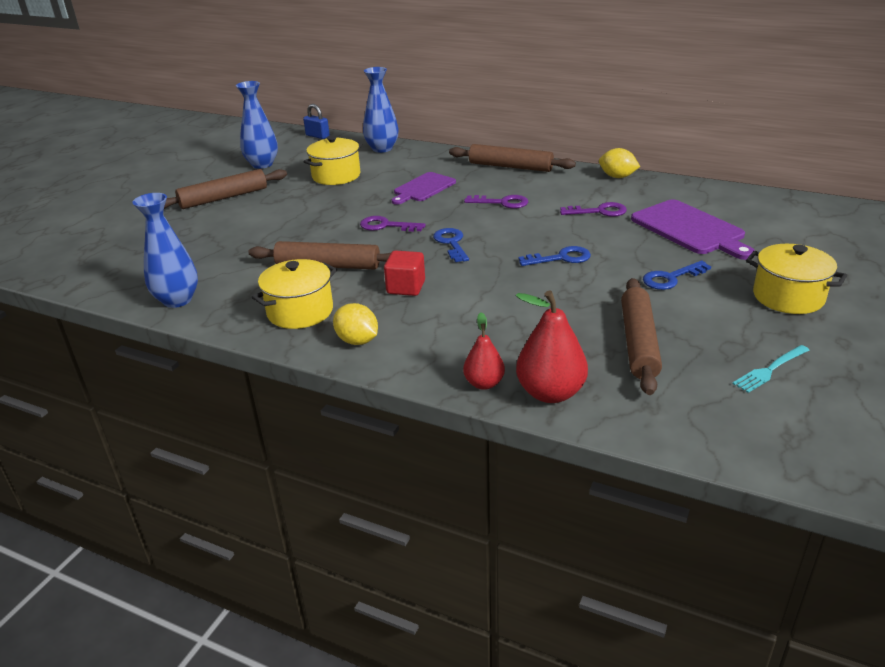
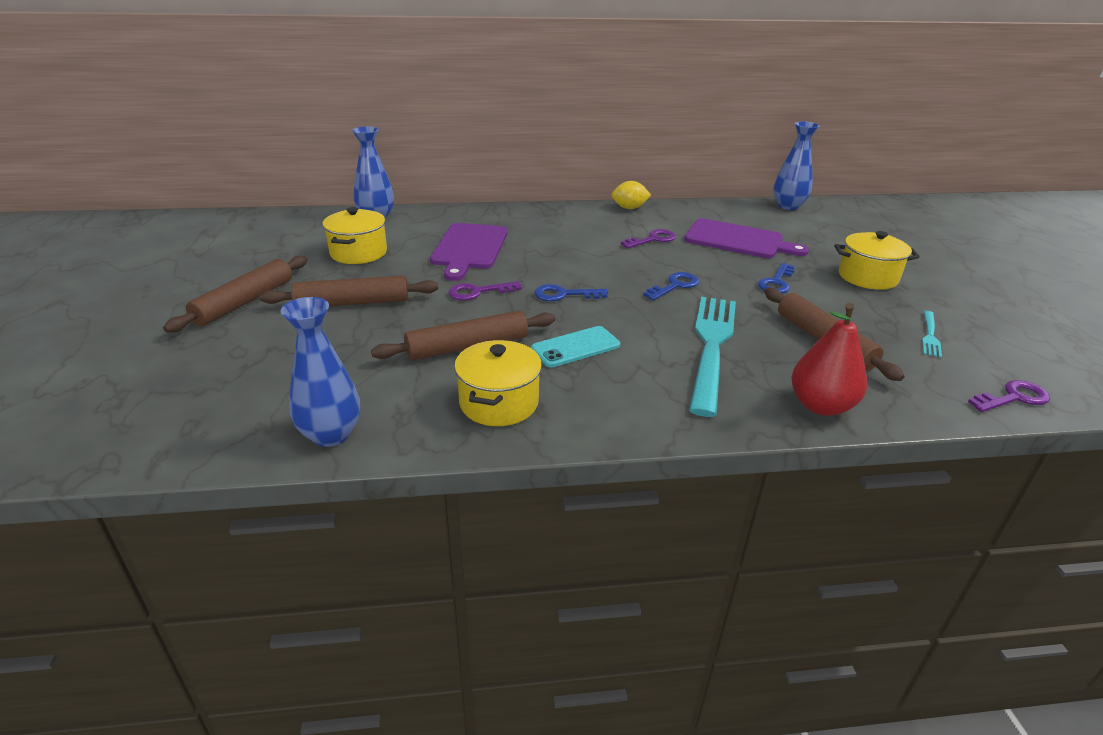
camera: 35 degrees left, 0 degrees up
blue vase [236,81,278,169] -> blue vase moved to [773,121,820,210]
blue padlock [303,104,330,139] -> none
yellow lemon [333,303,378,345] -> none
red cube [384,250,425,296] -> turquoise phone [531,326,620,367]
purple cutting board [392,172,456,204] -> purple cutting board [430,223,508,281], size x1.51
blue key [433,228,469,262] -> blue key turned 45 degrees counterclockwise [534,284,608,301]
brown rolling pin [449,144,576,172] -> brown rolling pin moved to [260,276,438,306]
red pear [463,312,505,390] -> none
purple key [464,195,528,209] -> purple key moved to [968,380,1050,412]
none -> turquoise fork [689,296,736,417]

